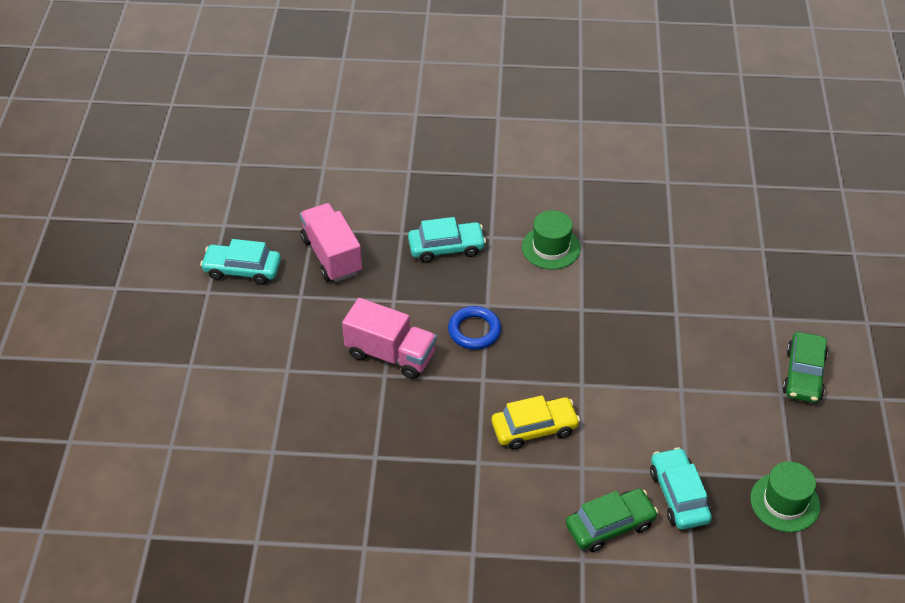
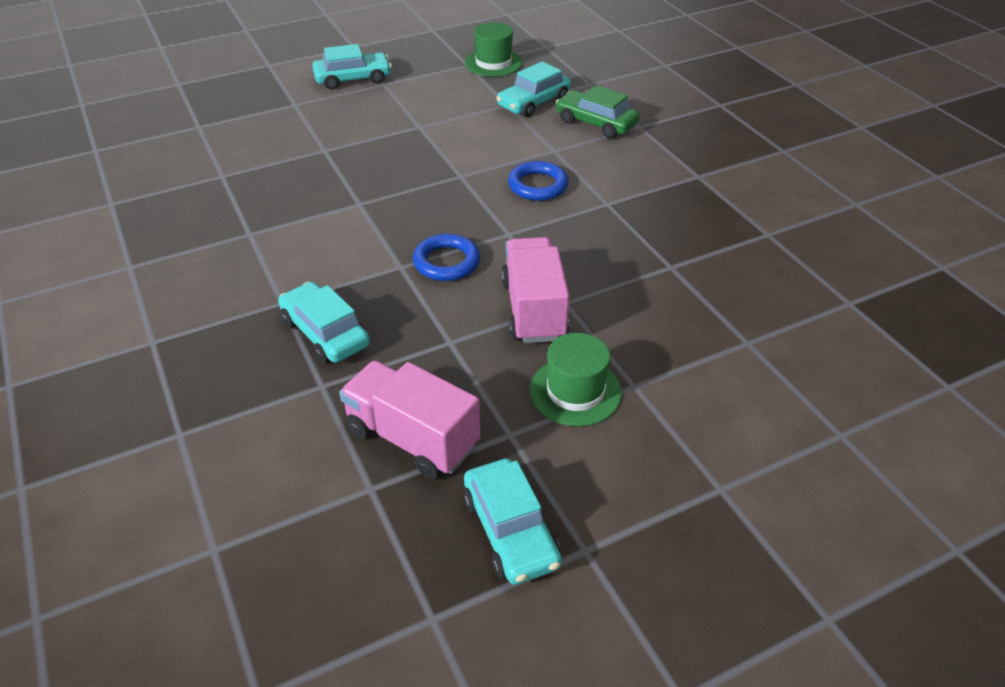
camera: 120 degrees left, 5 degrees down
pink truck [300,203,362,282] -> pink truck turned 90 degrees clockwise [339,360,480,479]
yellow car [492,395,580,450] -> blue ring [508,161,569,201]
green hat [522,210,581,269] -> green hat moved to [530,333,622,426]
green car [783,332,828,403] -> turquoise car [312,44,392,90]

